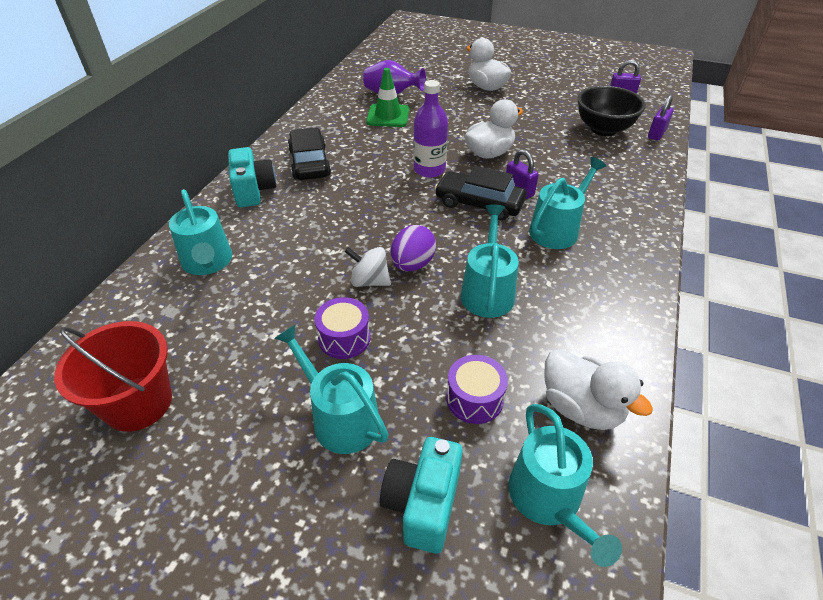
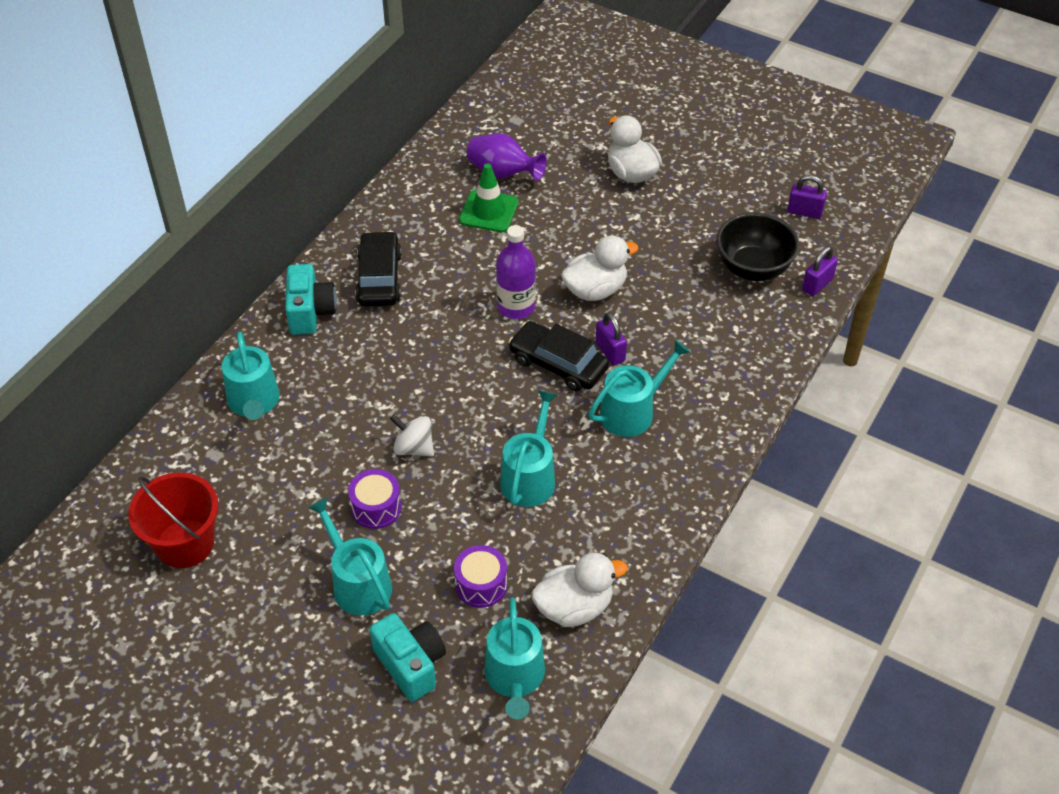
camera: 10 degrees right, 5 degrees up
turquoise camera [380,437,463,554] -> turquoise camera turned 120 degrees clockwise [370,613,446,702]
purple egg [391,225,436,271] -> none
white duck [544,349,653,430] -> white duck turned 75 degrees counterclockwise [532,553,628,627]

